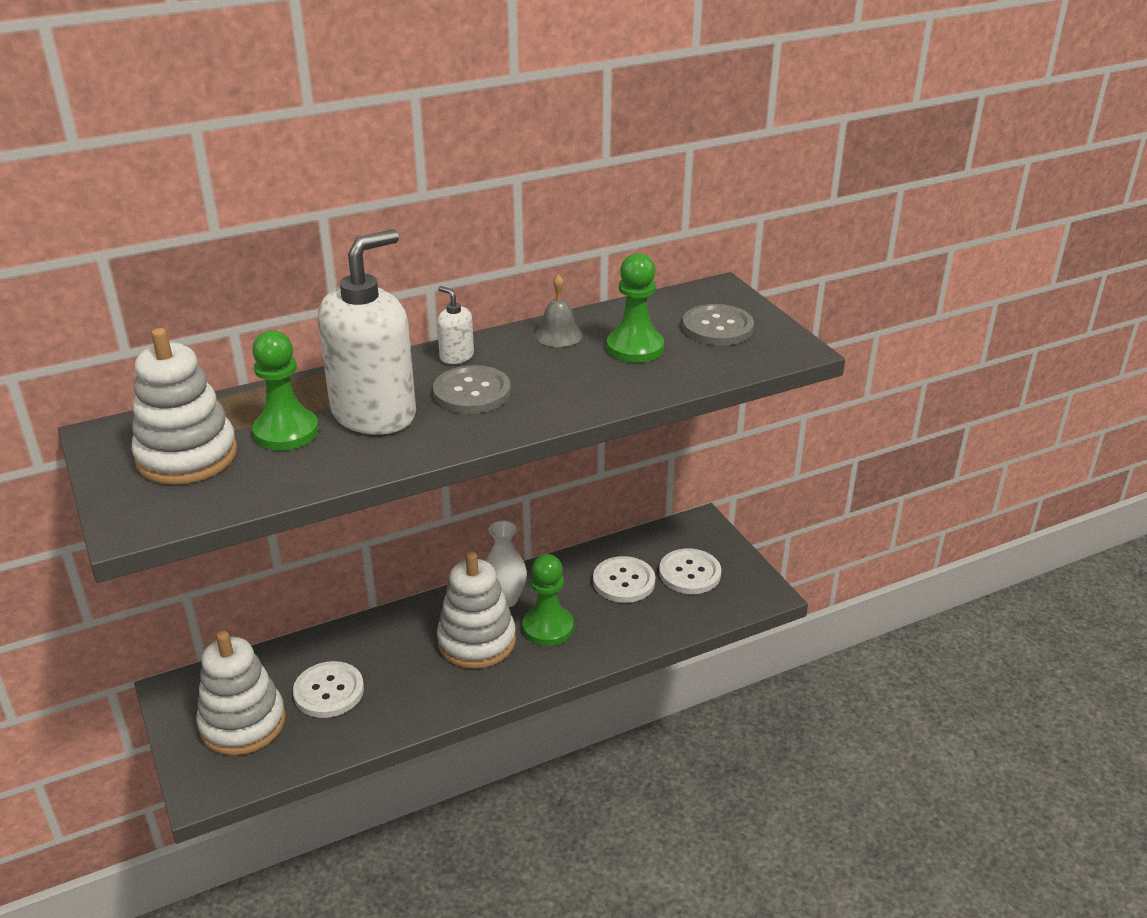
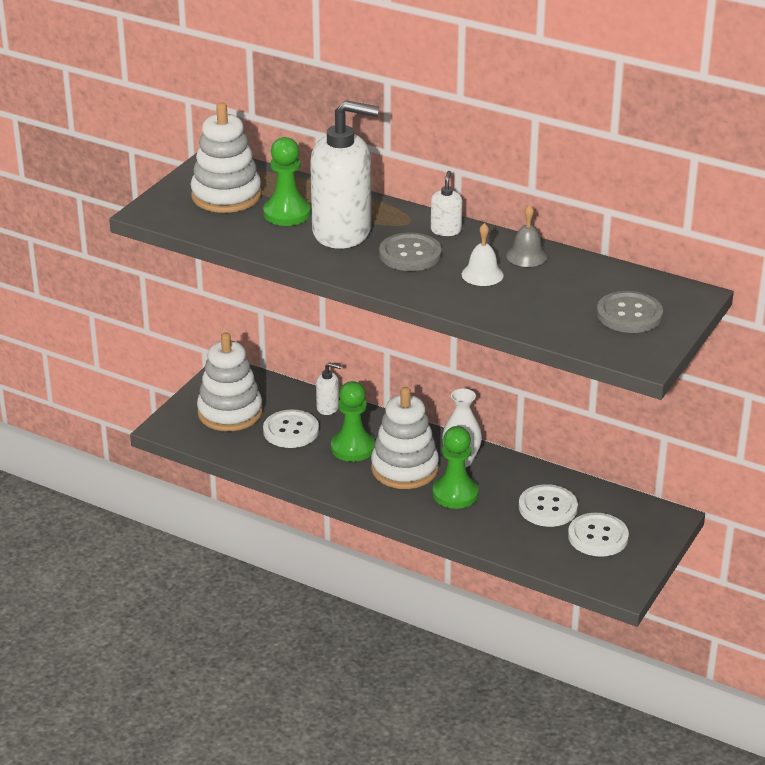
camera: 55 degrees right, 0 degrees up
green pawn [607,253,664,363] -> green pawn moved to [331,381,375,462]
none -> white soap dispenser [316,362,341,415]
none -> white bell [462,223,504,286]

